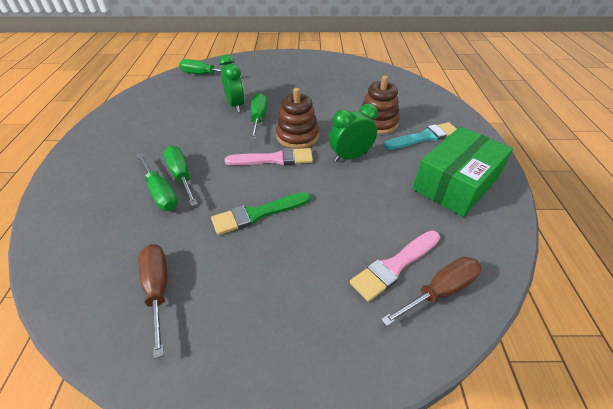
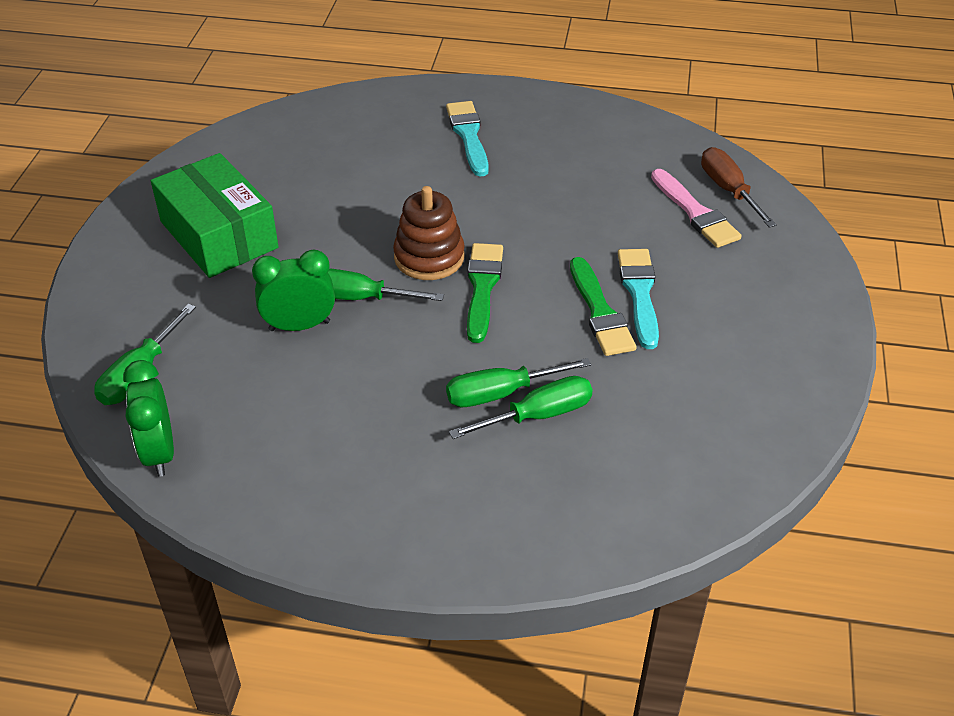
camera: 80 degrees left, 0 degrees up
brown screwdriver [138,244,167,359] -> none
pink brush [225,148,313,165] -> green brush [467,243,503,343]
green clock [329,104,378,162] -> green clock moved to [123,360,174,477]
brown stacking toy [359,75,399,135] -> none
green box [413,127,513,217] -> green box moved to [151,153,279,278]
none -> turquoise brush [618,249,659,349]

